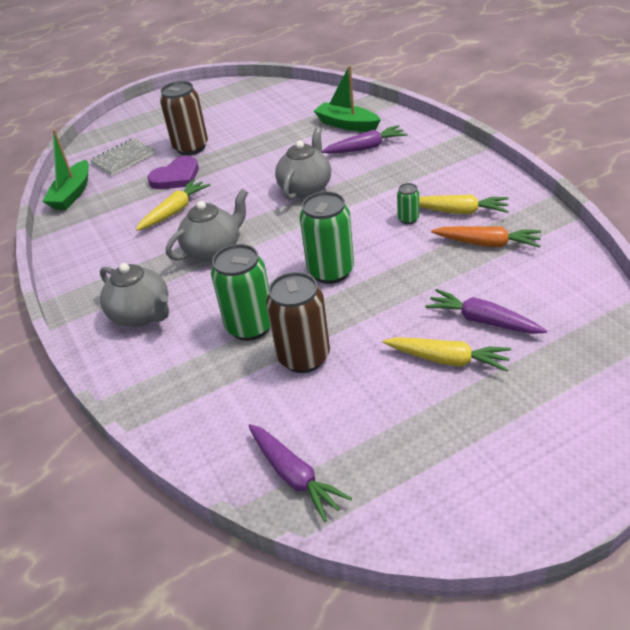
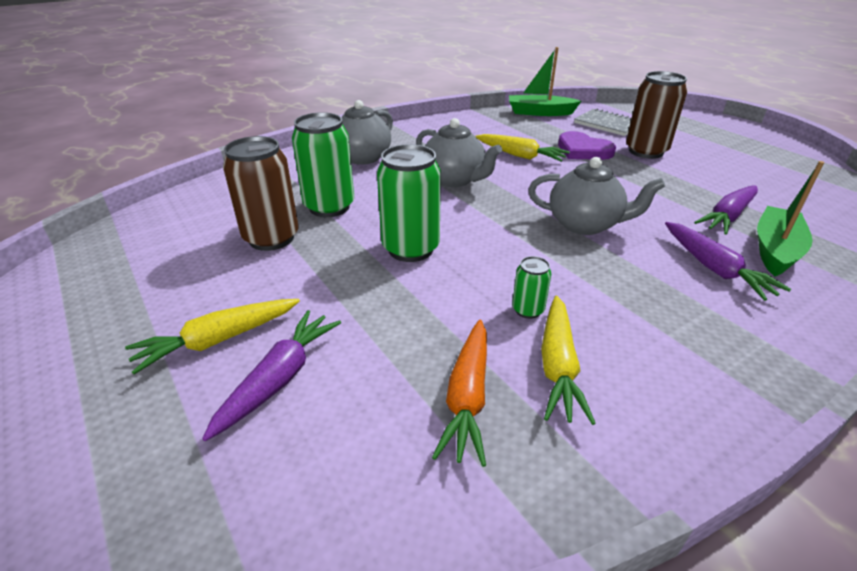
camera: 80 degrees right, 5 degrees down
purple carrot [248,424,352,522] -> purple carrot moved to [694,186,758,235]
yellow carrot [383,337,511,372] -> yellow carrot turned 45 degrees clockwise [125,299,300,375]

